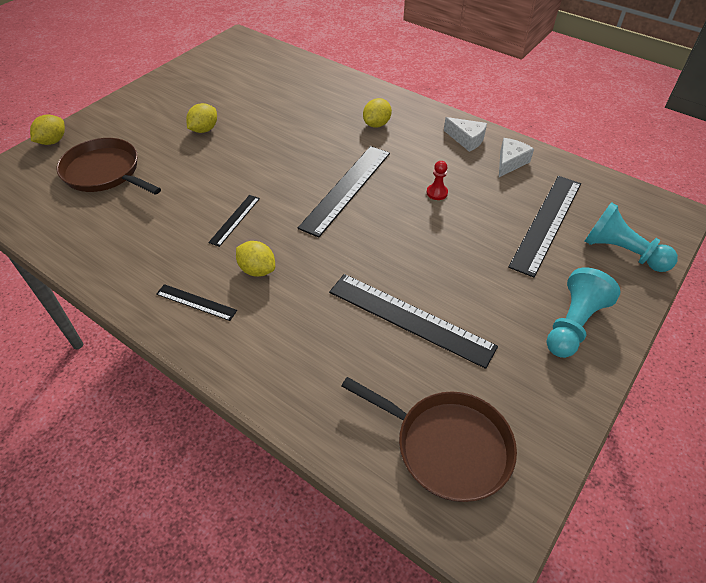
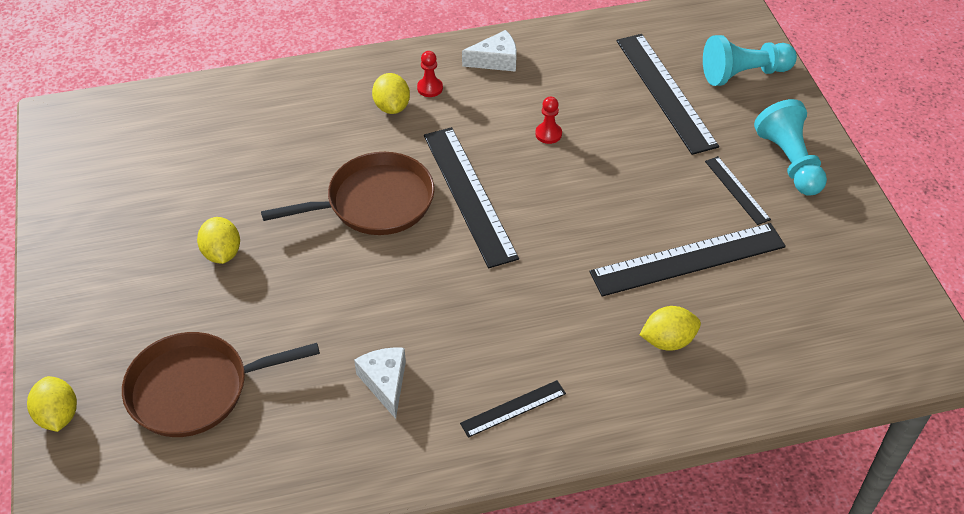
camera: 50 degrees left, 0 degrees up
black ruler [208,195,260,247] -> black ruler moved to [705,156,771,225]
yellow lemon [236,241,275,277] -> yellow lemon moved to [639,306,701,351]
brown pan [341,377,517,502] -> brown pan moved to [261,152,435,235]
white cheese [499,138,534,177] -> white cheese moved to [354,347,406,419]
none -> red pawn [417,51,443,97]

